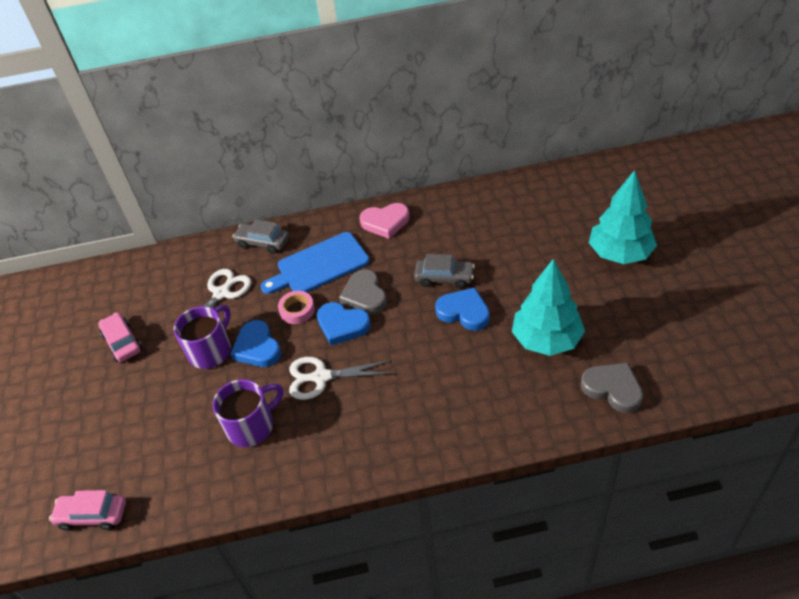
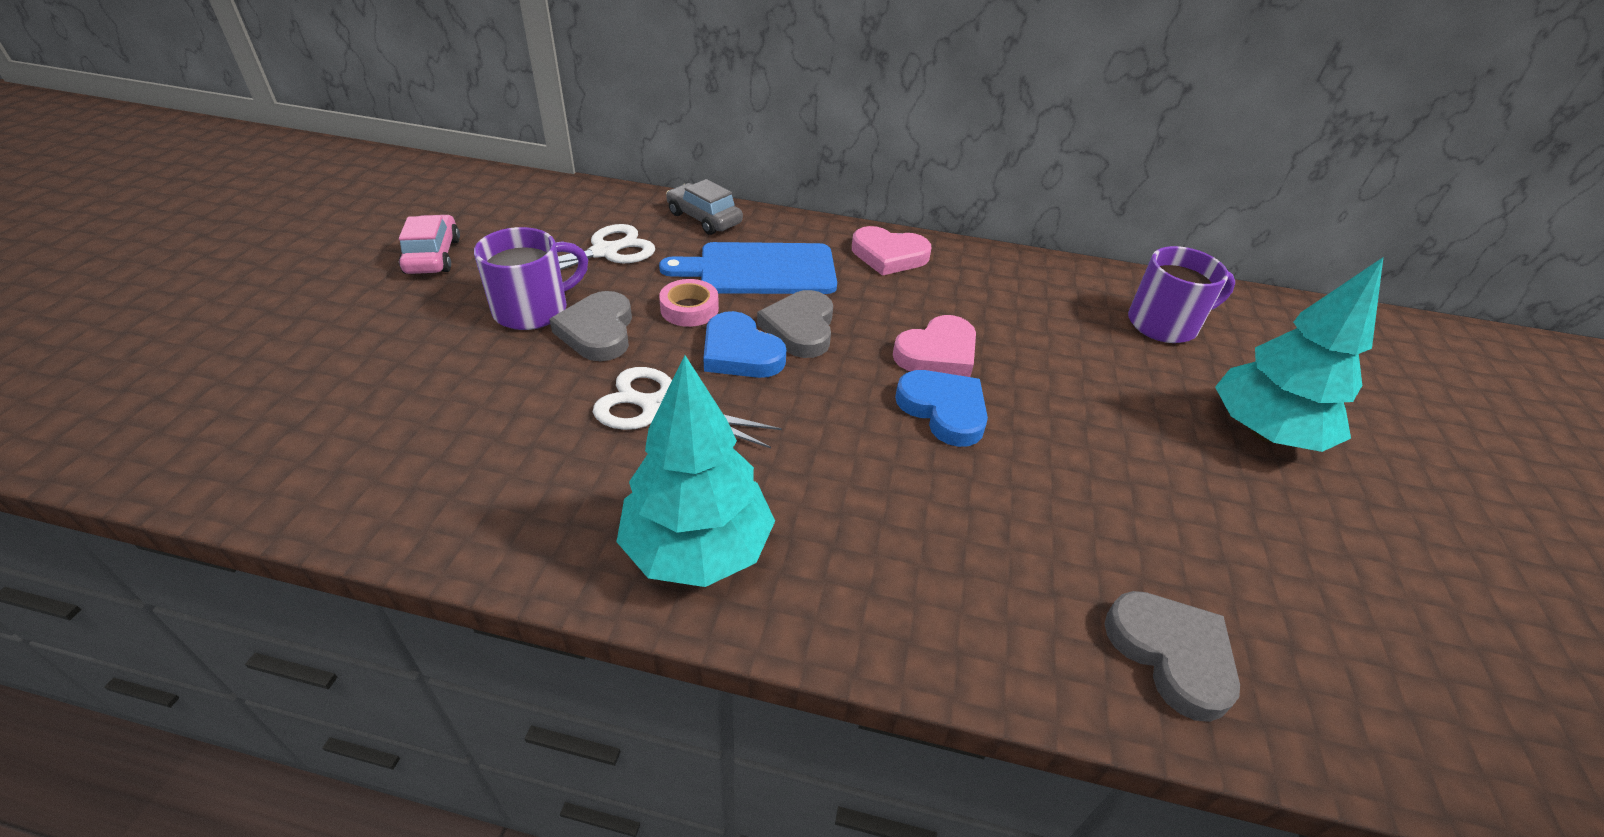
camera: 15 degrees right, 5 degrees down
pink car [49,490,126,531] -> none
purple mug [213,379,284,447] -> purple mug moved to [1128,246,1235,343]
blue heart [230,320,281,367] -> grey heart [549,291,632,361]
grey car [414,254,475,288] -> pink heart [893,315,976,377]
turquoise tree [512,259,585,356] -> turquoise tree moved to [616,355,775,587]

